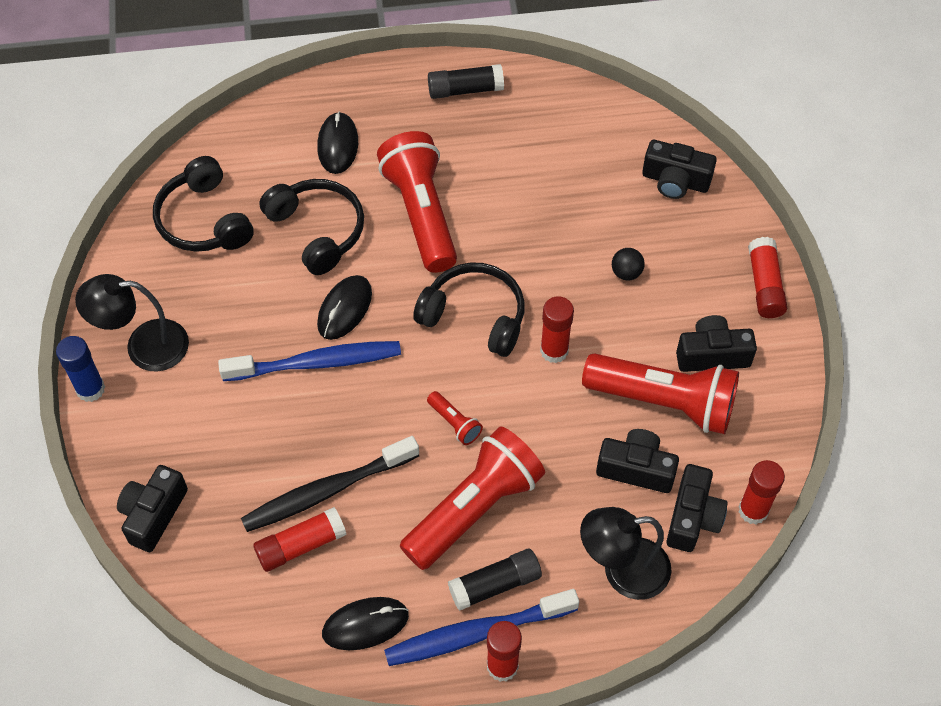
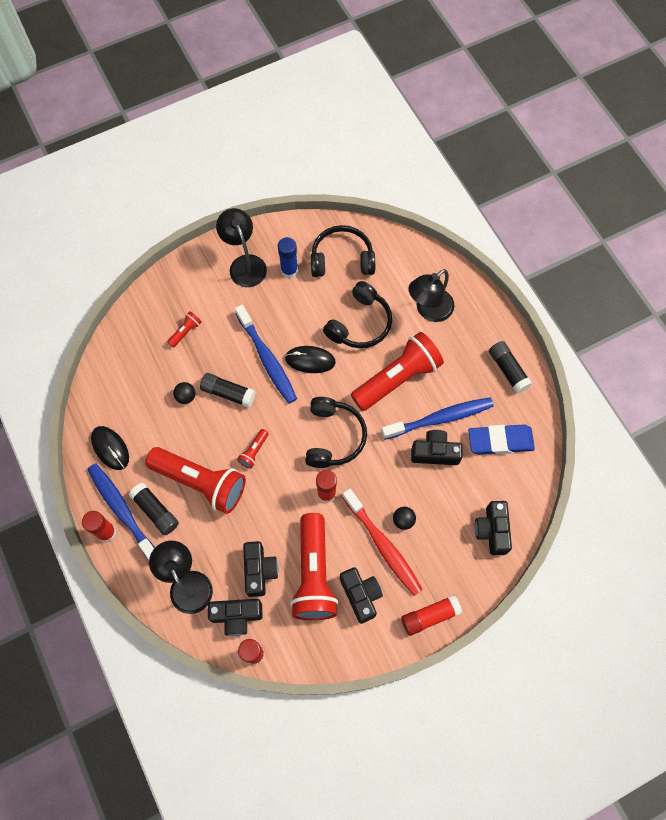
camera: 70 degrees right, 10 degrees up
blue glue stick [56,336,105,402] -> blue glue stick moved to [278,237,298,278]
black camera [117,465,188,552] -> black camera moved to [411,430,463,465]
black headphones [153,156,254,252] -> black headphones turned 45 degrees clockwise [311,225,375,277]
black toothbrush [241,436,419,532] -> black ball [173,382,195,404]
red glue stick [253,507,347,572] -> none
black mouse [317,112,358,174] -> black lamp [408,269,455,322]
none -> red flashlight [167,311,202,348]
none -> black glue stick [200,373,256,408]
none -> red toothbrush [342,488,423,596]
none -> blue toothbrush [381,397,494,440]
none -> blue eraser [468,424,535,455]

